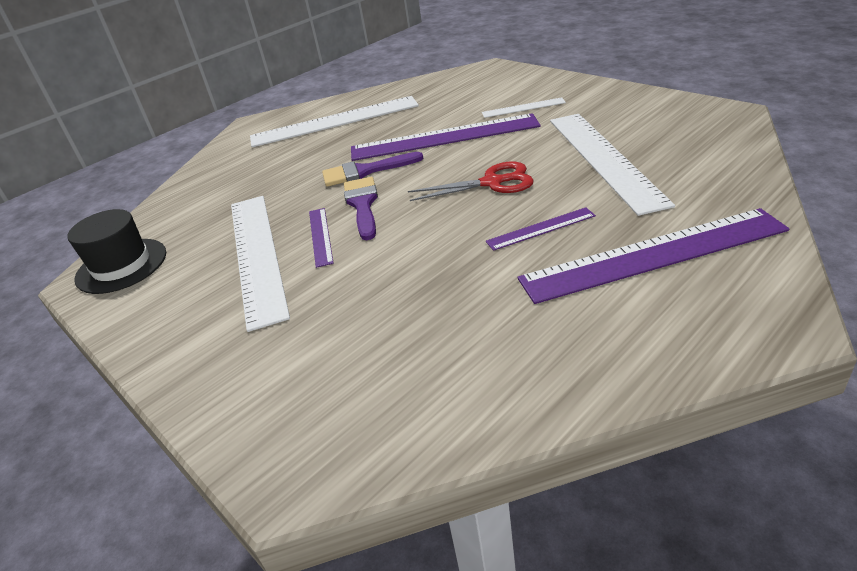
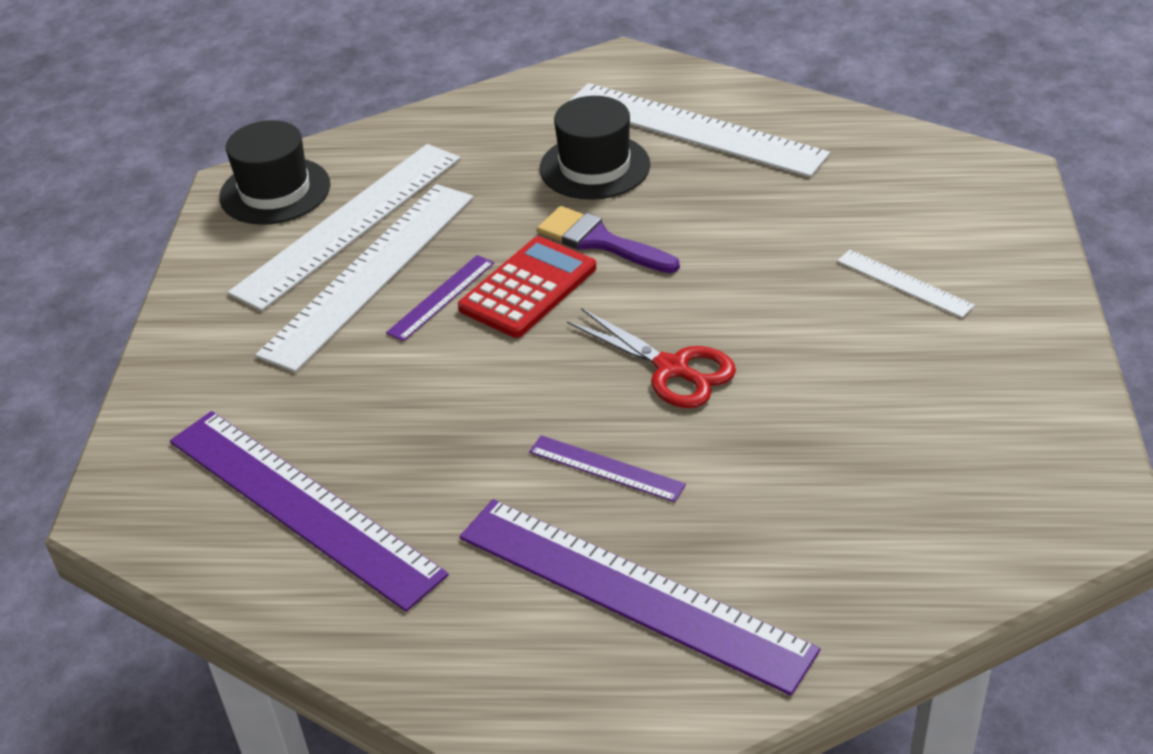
camera: 45 degrees right, 5 degrees up
purple brush [344,177,378,240] -> red calculator [458,236,596,338]
purple ruler [351,113,541,161] -> purple ruler moved to [170,411,449,612]
white ruler [550,114,675,216] -> white ruler moved to [227,144,460,311]
none -> black hat [540,96,650,200]

